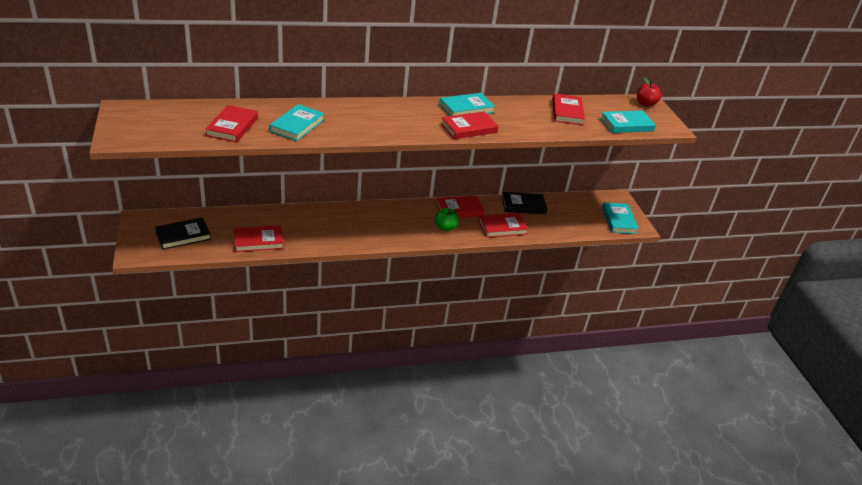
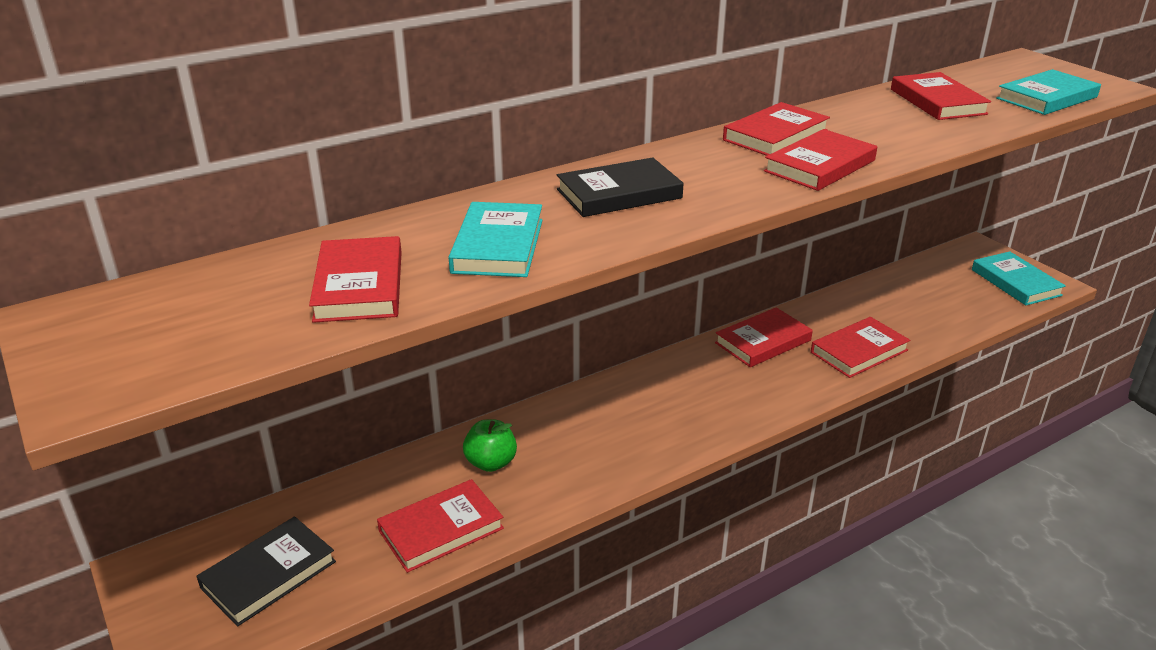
camera: 15 degrees left, 5 degrees down
green apple [435,208,458,231] -> green apple moved to [463,419,517,472]
turquoise book [439,93,495,116] -> red book [723,102,830,156]
black book [502,192,547,214] -> black book moved to [557,157,684,217]
red apple [637,77,661,107] -> none

